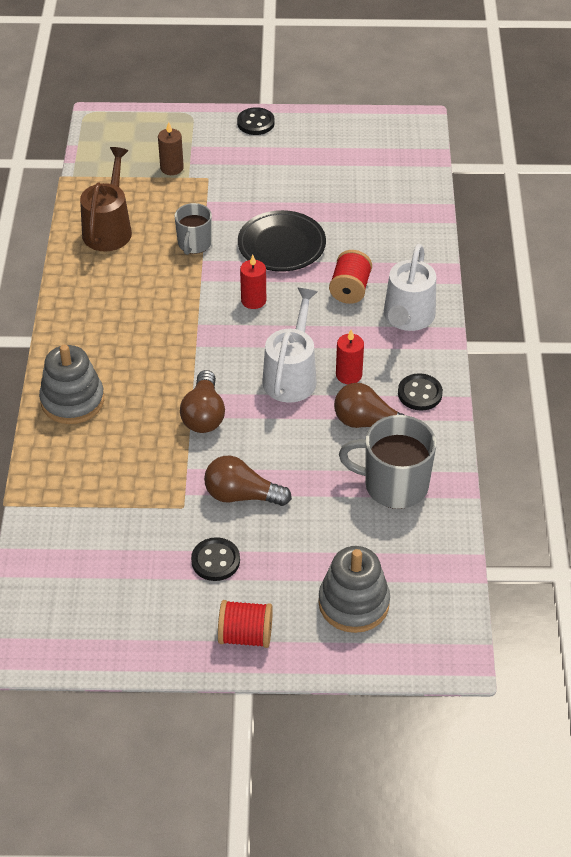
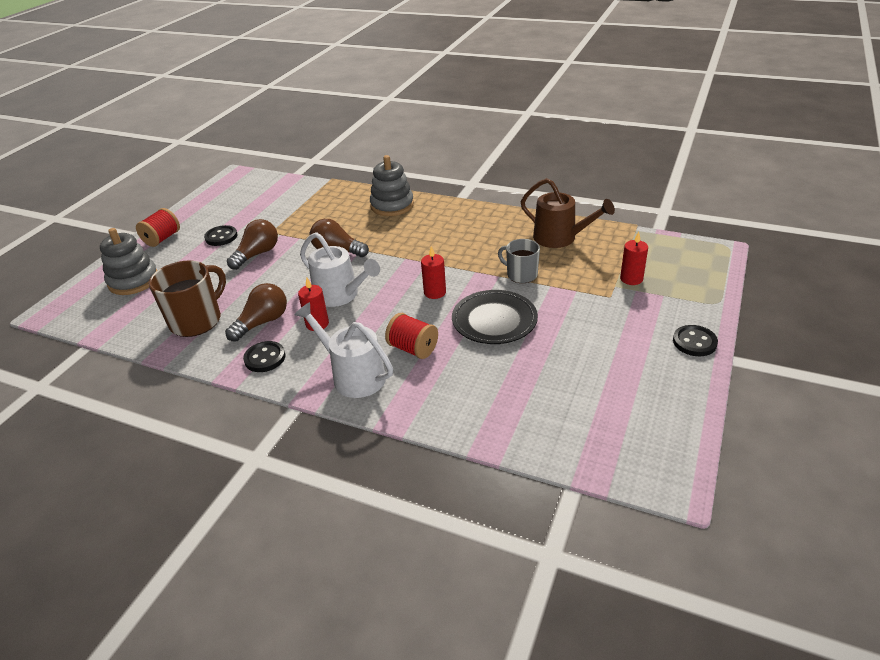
camera: 115 degrees right, 10 degrees down
brown candle [158,122,184,175] -> red candle [620,231,648,285]
grey mug [339,415,436,509] -> brown mug [149,260,226,337]

